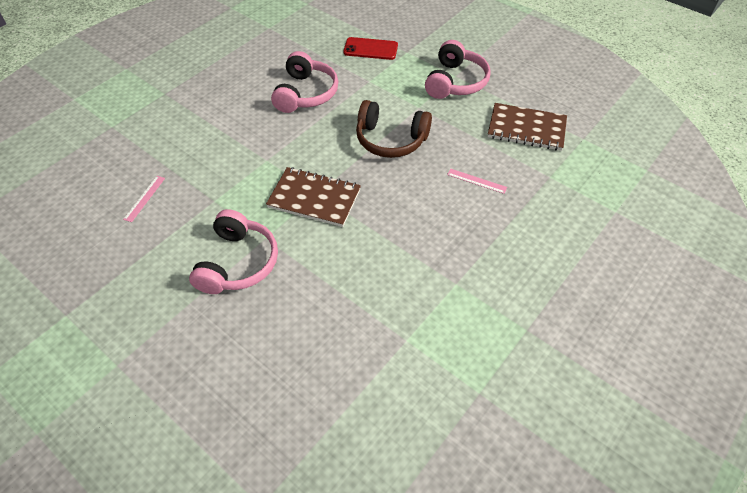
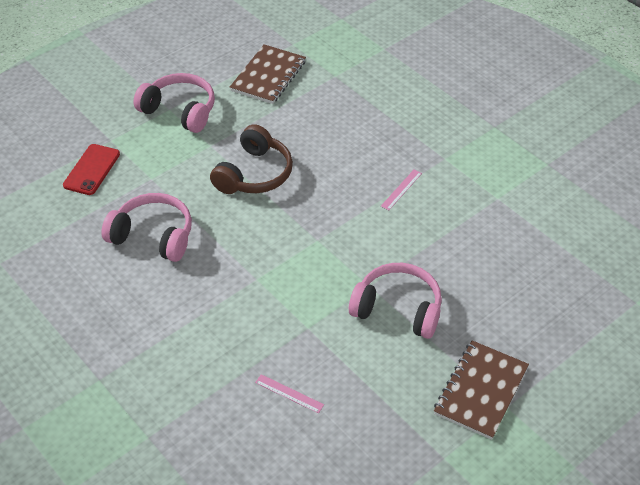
camera: 80 degrees left, 5 degrees down
brown notebook [266,167,361,227] -> brown notebook moved to [434,340,529,440]
pink ruler [447,169,507,194] -> pink ruler moved to [381,170,422,210]

